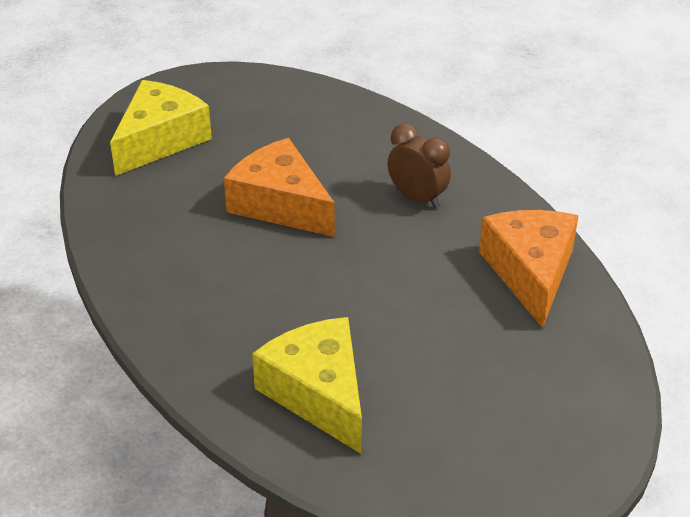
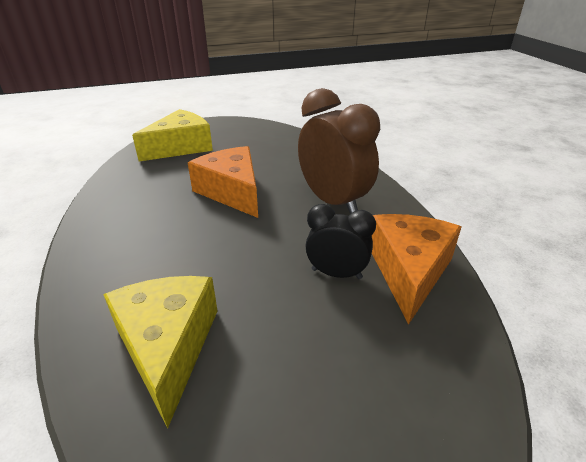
camera: 15 degrees right, 5 degrees down
brown clock [387,123,451,208] -> brown clock [298,88,380,214], size x1.72
none -> black clock [305,204,376,279]

